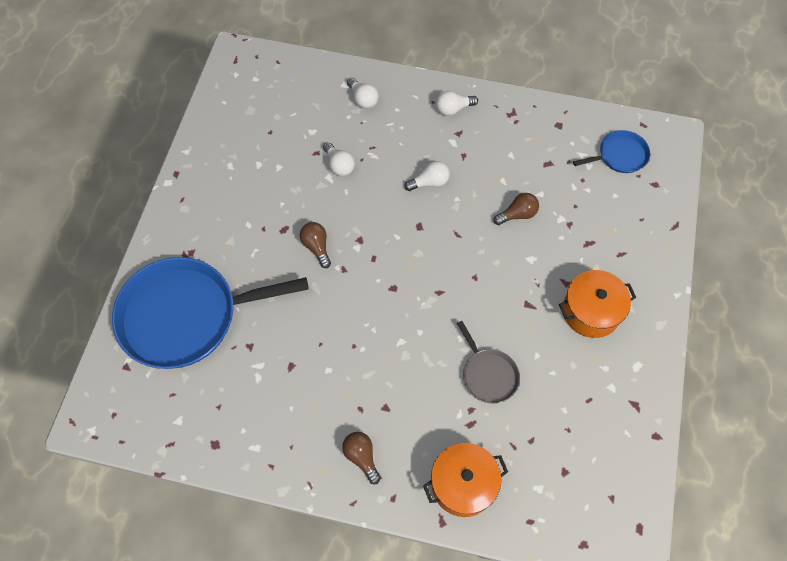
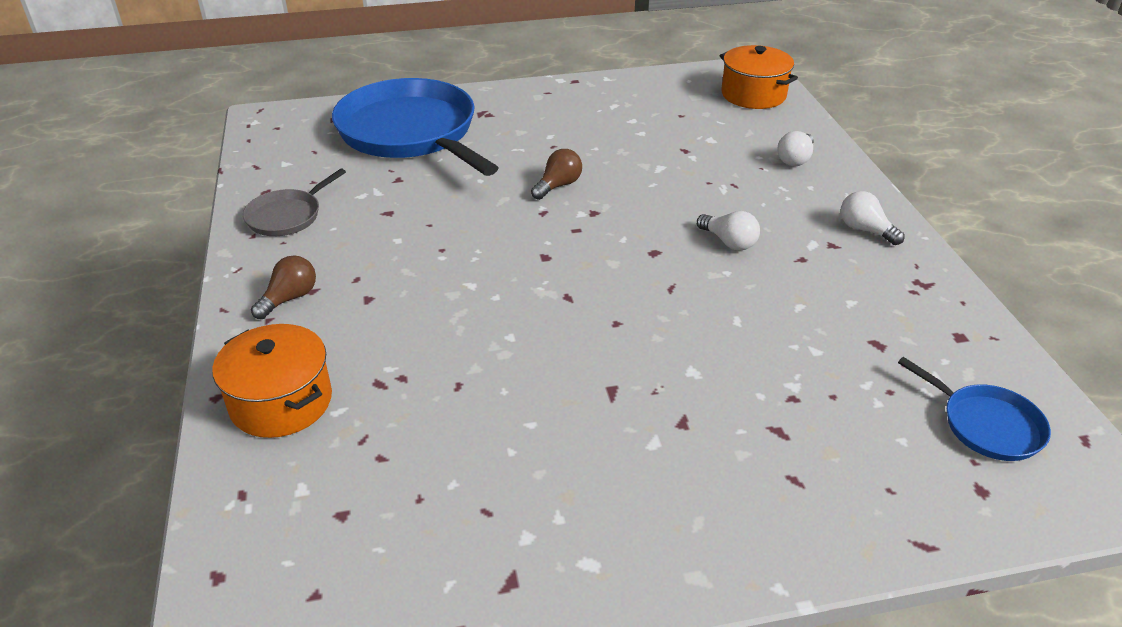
camera: 65 degrees right, 25 degrees down
white light bulb [323,142,355,176] -> none
grey pan [457,321,520,404] -> grey pan moved to [243,168,346,236]
brown light bulb [493,193,539,225] -> none
orange pot [559,270,636,338] -> orange pot moved to [719,45,798,109]

